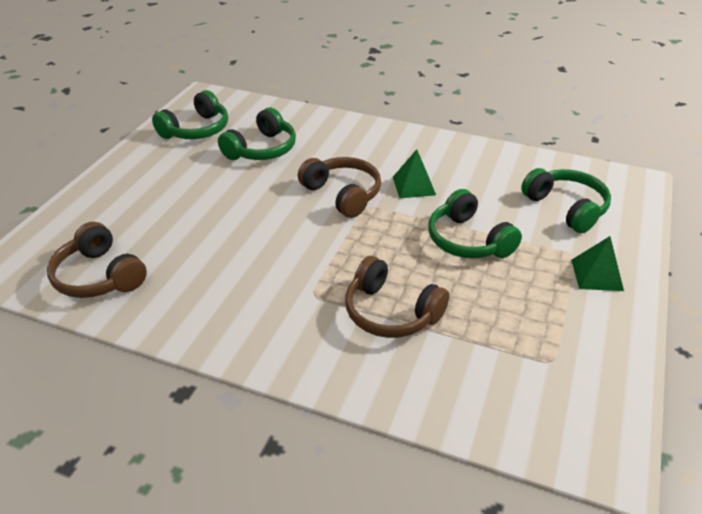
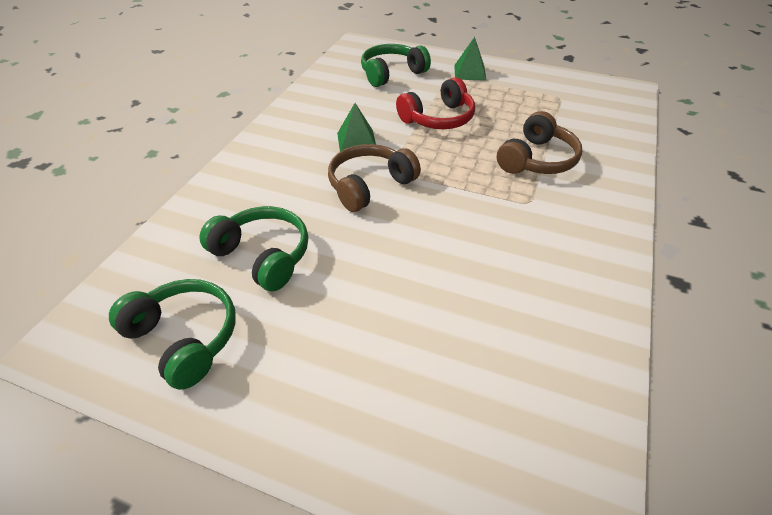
camera: 90 degrees left, 5 degrees up
brown headphones [47,222,147,298] -> none
green headphones [428,189,522,259] -> red headphones [396,77,475,129]

